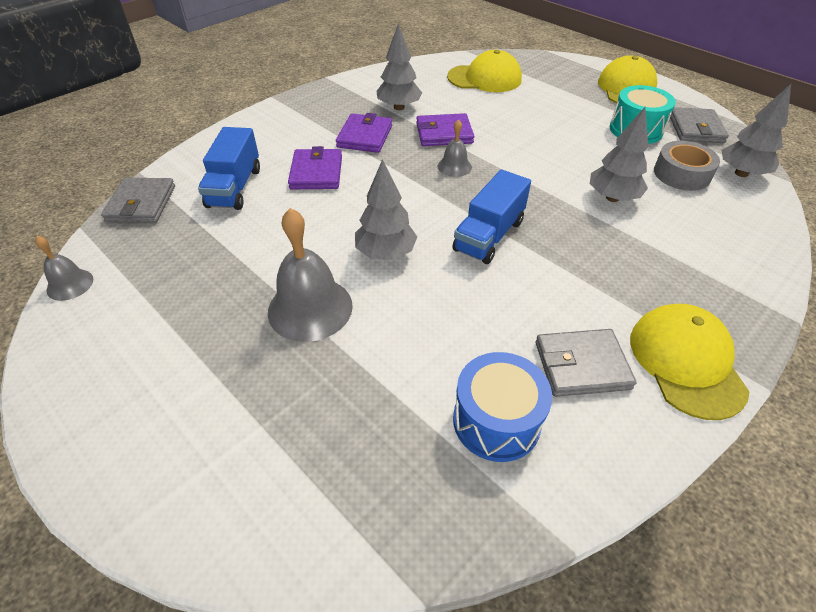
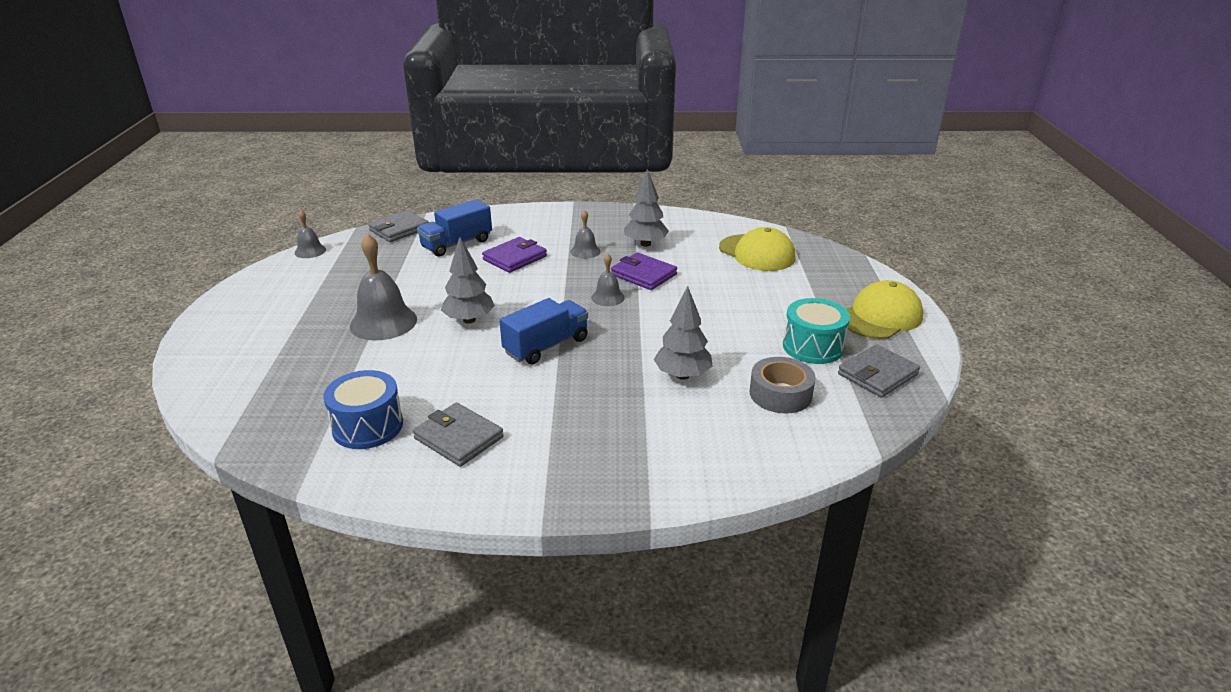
camera: 45 degrees right, 15 degrees down
purple wallet [336,113,392,153] -> grey bell [570,210,601,259]
blue truck [452,169,531,264] -> blue truck turned 150 degrees clockwise [499,298,588,364]
yellow cap [630,304,749,420] -> none
grey tree [722,84,791,177] -> none

